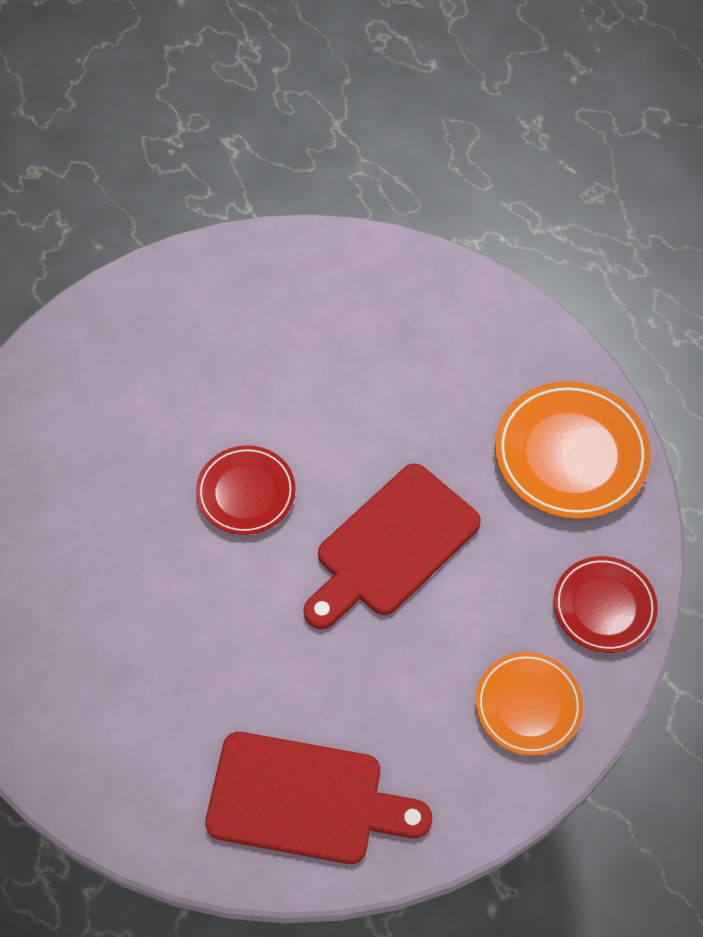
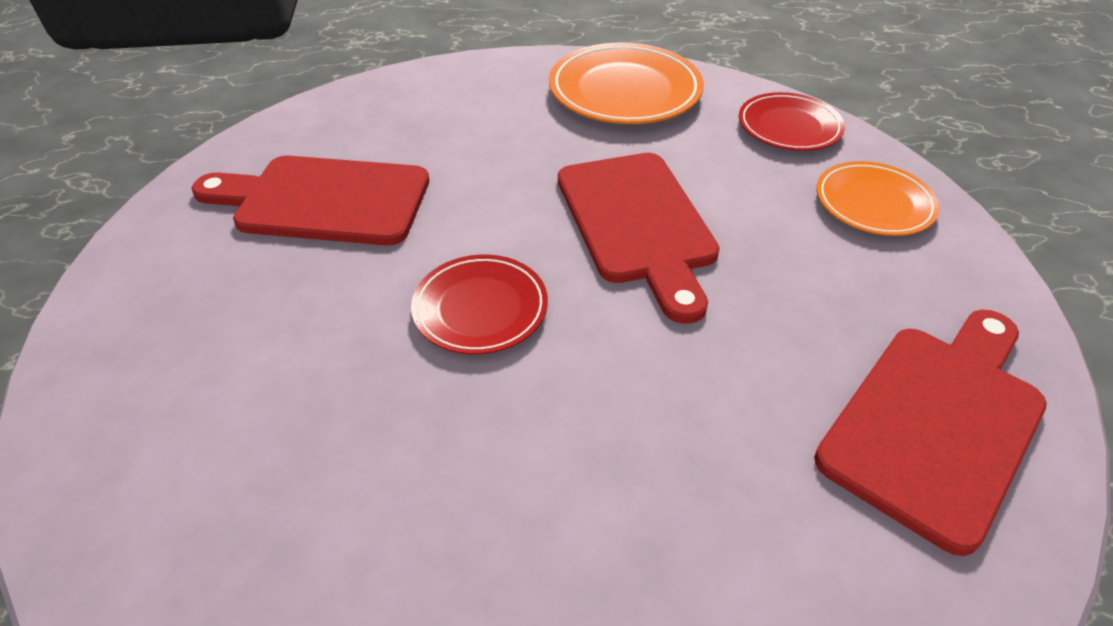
camera: 60 degrees left, 15 degrees down
none -> red cutting board [192,156,429,245]

